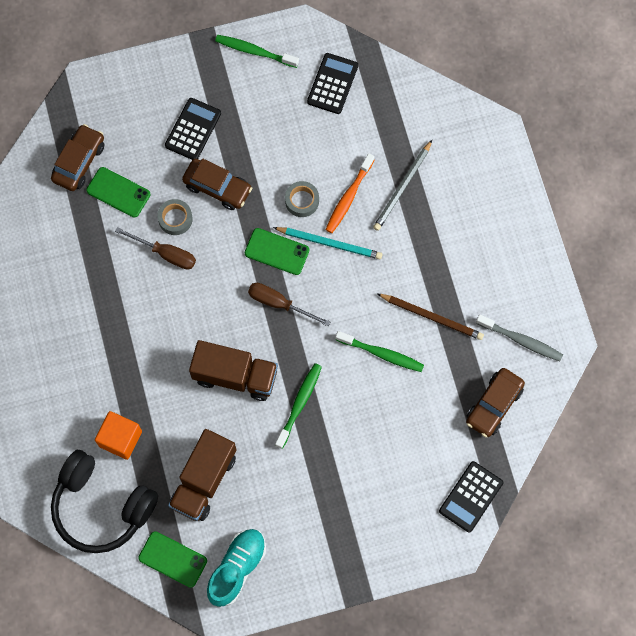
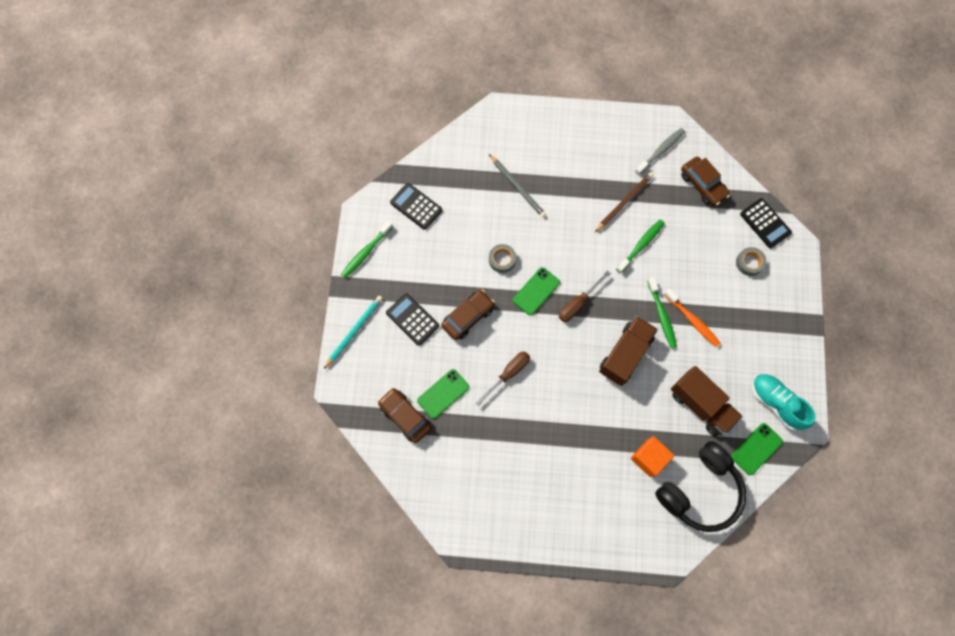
camera: 70 degrees left, 0 degrees up
grey tape [157,199,193,235] -> grey tape moved to [736,247,767,276]
turquoise pencil [273,227,382,260] -> turquoise pencil moved to [324,296,383,369]
green toothbrush [275,363,322,449] -> green toothbrush turned 150 degrees counterclockwise [647,277,677,349]
orange toothbrush [326,153,374,233] -> orange toothbrush moved to [664,289,721,347]

